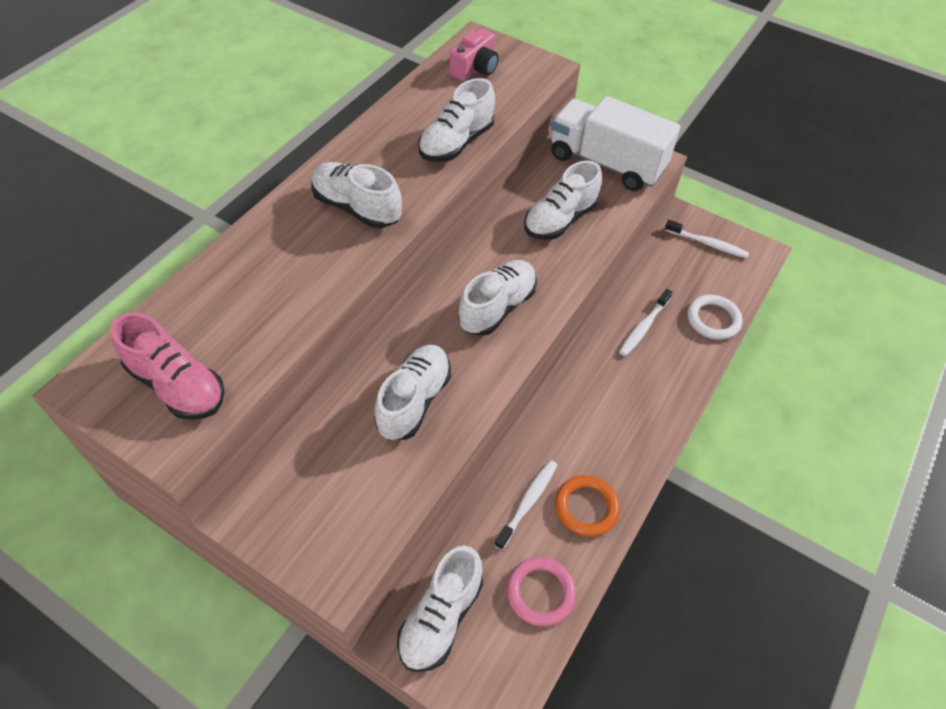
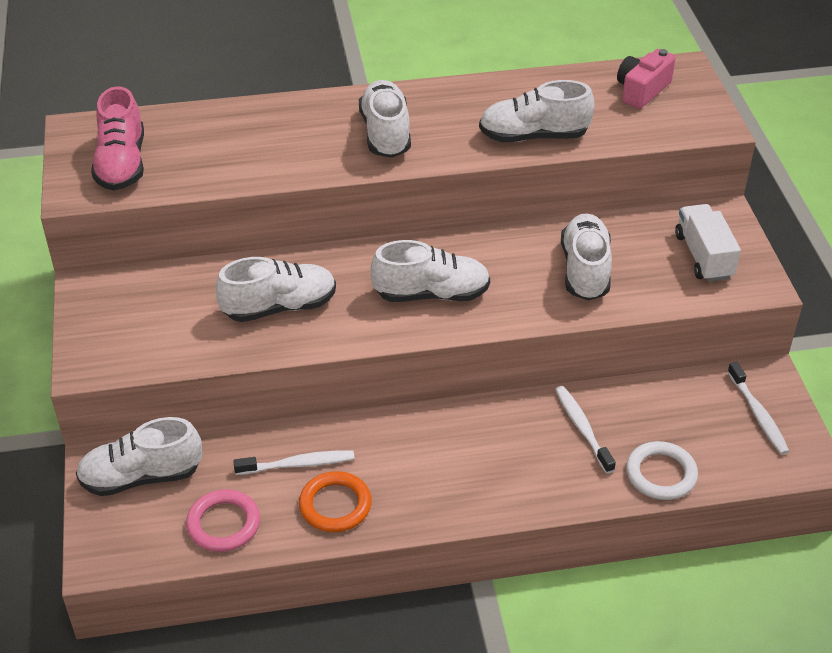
camera: 50 degrees right, 10 degrees down
pink camera [450,28,499,81] -> pink camera turned 135 degrees clockwise [617,49,676,109]
white shoe [524,161,602,240] -> white shoe turned 90 degrees clockwise [561,213,612,300]
white truck [551,96,681,191] -> white truck [675,204,741,282], size x0.59
white toothbrush [619,289,673,356] -> white toothbrush turned 75 degrees clockwise [555,386,616,474]

